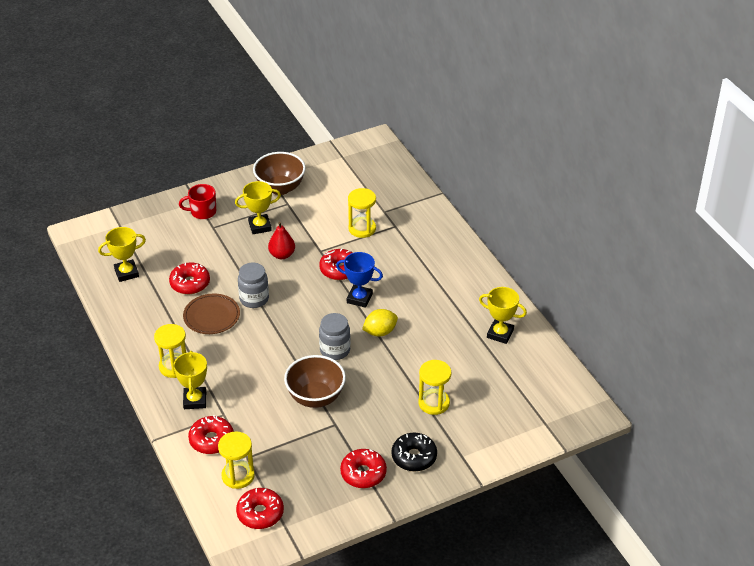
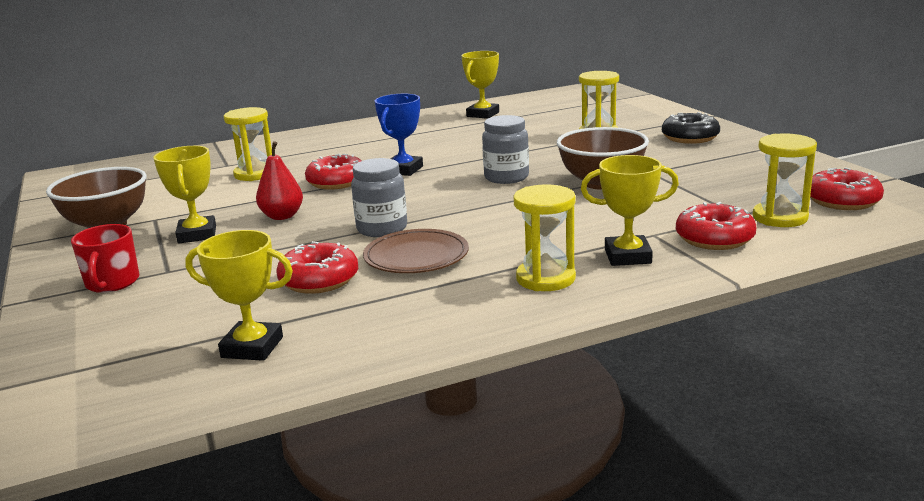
camera: 85 degrees left, 20 degrees down
yellow trophy [98,227,146,282] -> yellow trophy turned 60 degrees counterclockwise [185,230,293,361]
red donut [340,449,387,488] -> none
yellow lemon [362,309,398,336] -> none

